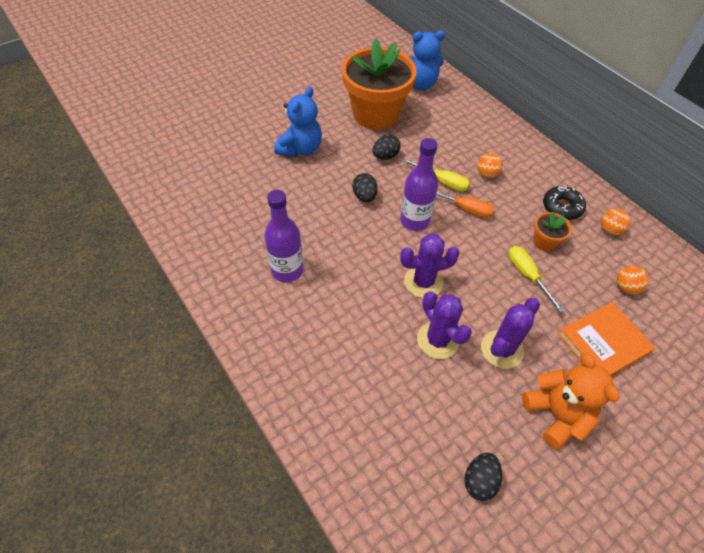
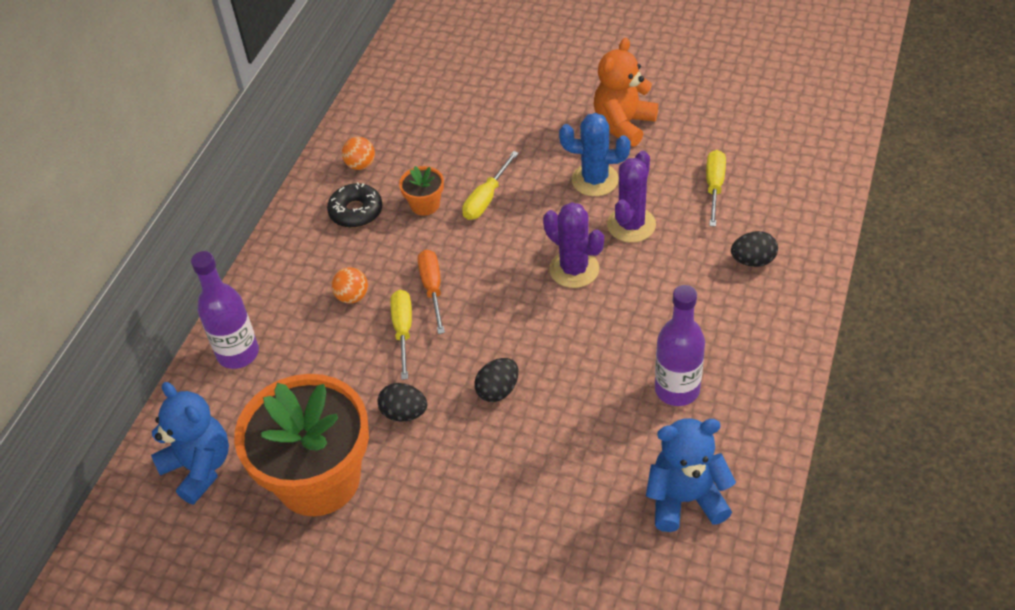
camera: 120 degrees left, 5 degrees down
blue teddy bear [274,87,322,158] -> blue teddy bear moved to [646,418,736,532]
purple bottle [400,138,438,231] -> purple bottle moved to [191,251,259,369]
black egg [464,453,502,501] -> black egg moved to [731,231,778,267]
purple cactus [481,298,540,369] -> blue cactus [559,113,631,196]
orange book [558,302,655,376] -> none
orange ball [617,266,649,294] -> none
none -> yellow screwdriver [706,150,726,227]

